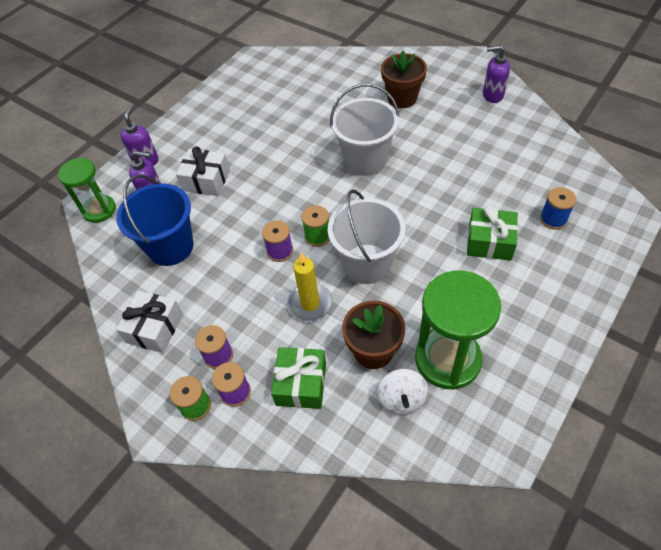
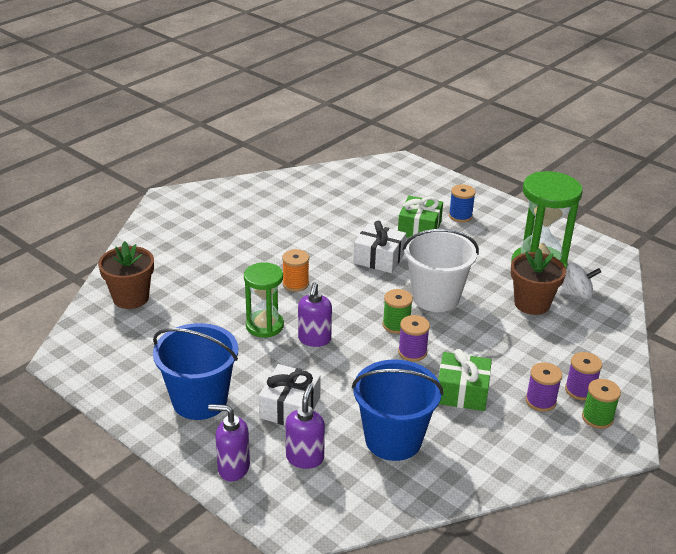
camera: 90 degrees left, 20 degrees down
green hourglass [58,158,116,223] -> green hourglass moved to [244,262,284,338]
white gift [116,291,183,353] -> white gift moved to [353,221,406,273]
green gift [271,347,326,409] -> green gift moved to [438,349,492,411]
yellow candle [287,252,333,321] -> none
white bucket [330,84,399,176] -> orange spool [282,249,309,292]
brown flower pot [381,50,427,108] -> brown flower pot moved to [98,241,154,309]
purple soap dispenser [483,45,510,103] -> purple soap dispenser moved to [298,282,332,347]
blue spool [540,187,576,230] -> blue spool moved to [449,184,476,222]
none -> blue bucket [153,323,238,420]

